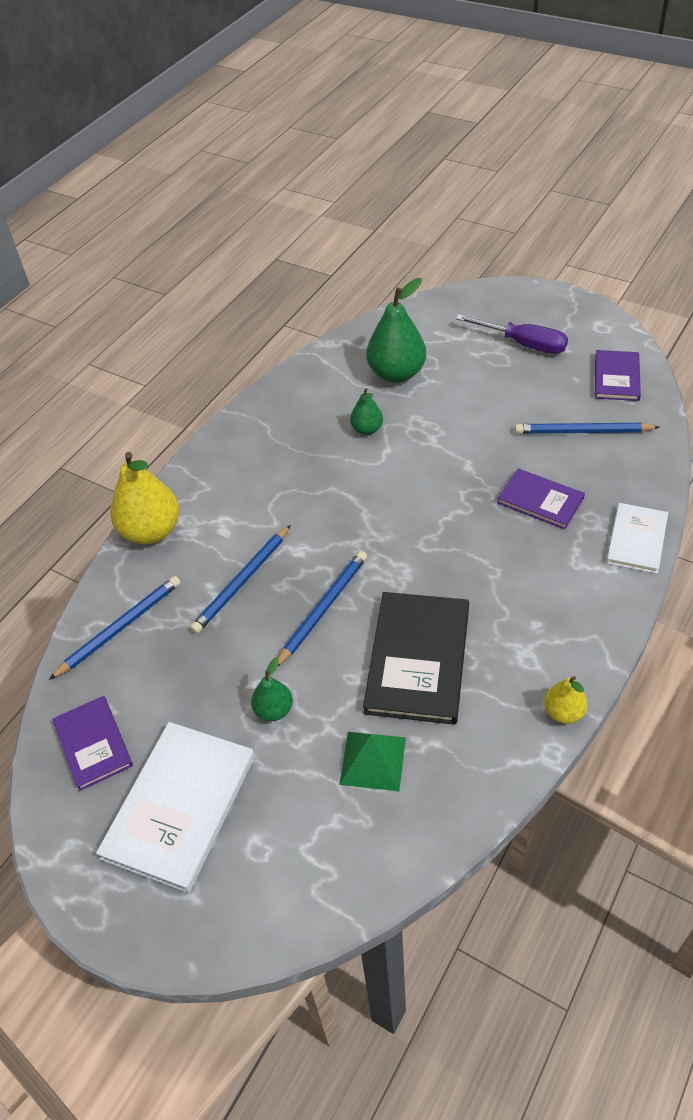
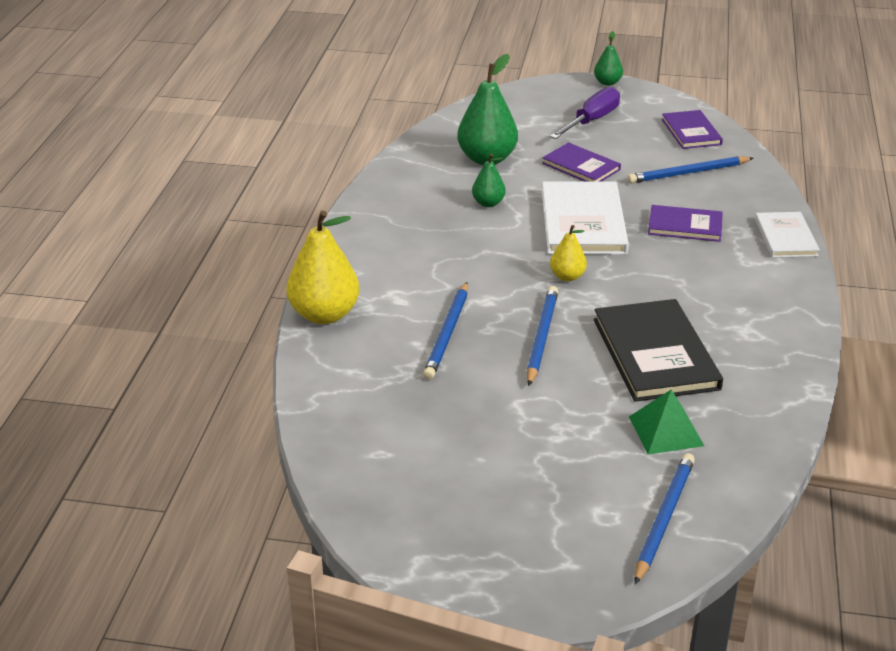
camera: 25 degrees left, 15 degrees down
blue pencil [49,576,181,680] -> blue pencil moved to [634,453,695,584]
purple book [52,696,133,791] -> purple book moved to [542,142,621,182]
white book [96,722,255,893] -> white book moved to [542,181,629,255]
green pear [251,657,293,721] -> green pear moved to [594,31,623,86]
purple screwdriver [456,314,568,354] -> purple screwdriver turned 60 degrees counterclockwise [550,87,620,139]
yellow pear [544,676,588,724] -> yellow pear moved to [550,225,587,281]

